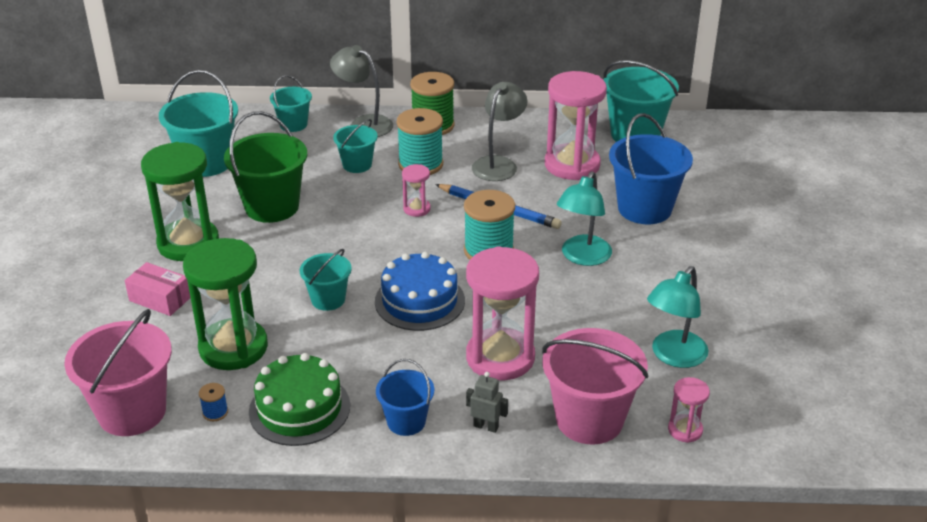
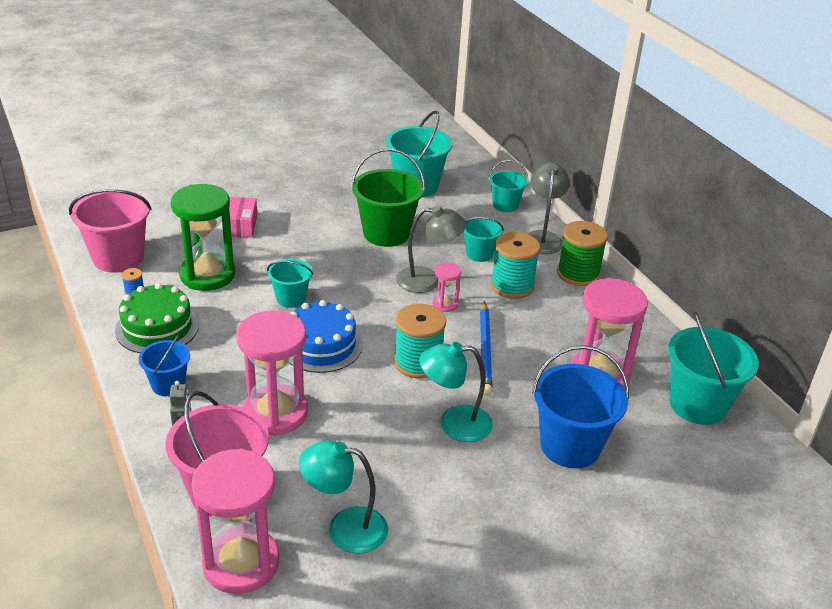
camera: 60 degrees right, 0 degrees up
green hourglass [141,142,219,261] -> none
grey lamp [472,82,528,181] -> grey lamp moved to [396,205,466,293]
pink hourglass [668,377,710,443] -> pink hourglass [191,448,279,594], size x2.15

